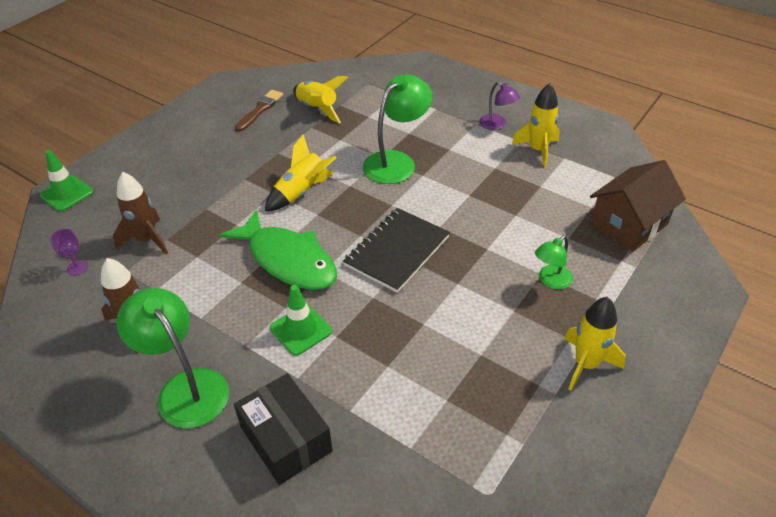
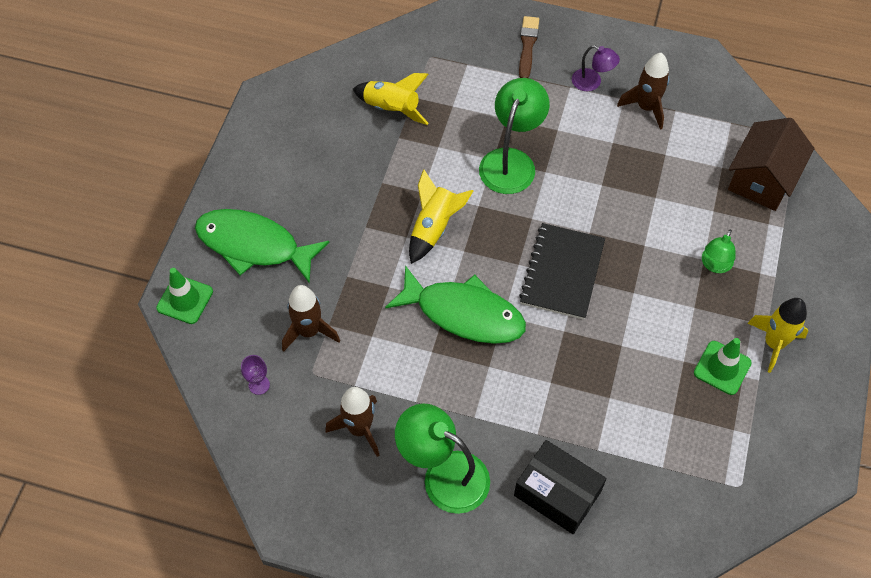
camera: 20 degrees left, 15 degrees up
brown brush [235,90,283,132] -> brown brush moved to [519,16,539,78]
green traffic cone [270,285,332,356] -> green traffic cone moved to [694,338,752,395]
yellow rocket [512,83,560,168] -> brown rocket [617,53,670,130]
none -> green fish [195,209,329,284]

